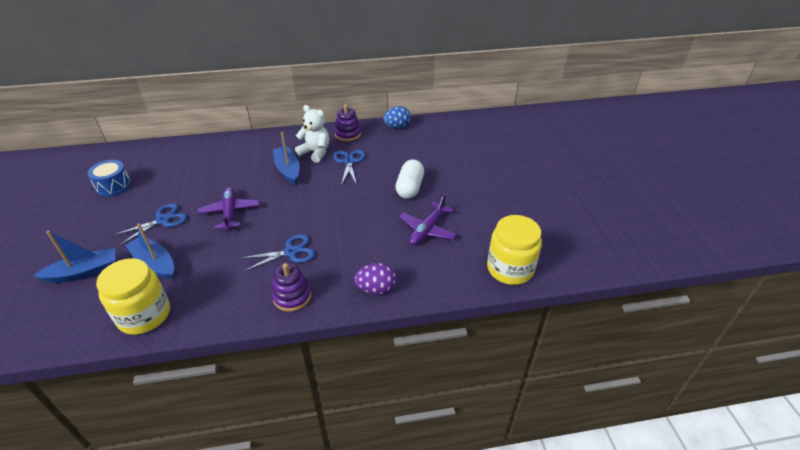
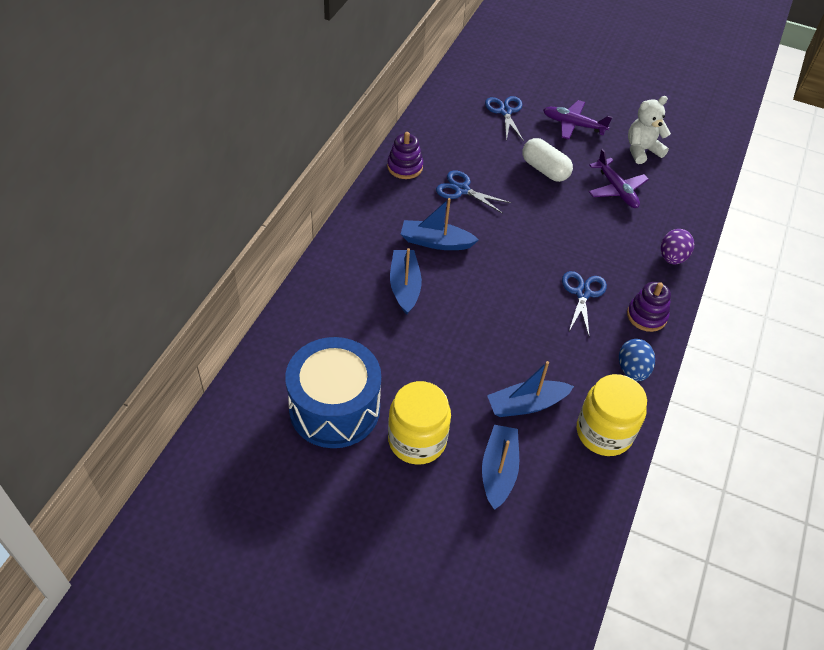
camera: 60 degrees left, 10 degrees up
blue drum [87,160,131,197] -> blue drum [285,337,381,448], size x1.91
blue scissors [114,203,187,245] -> blue scissors moved to [485,96,524,141]
purple plane [198,187,259,230] -> purple plane moved to [543,100,612,139]
white teddy bear [295,105,329,163] -> white teddy bear moved to [628,96,671,164]
blue egg [383,106,411,128] -> blue egg moved to [619,339,655,381]
yellow jar [487,215,542,285] -> yellow jar moved to [388,381,451,465]
none -> blue boat [390,248,422,315]

